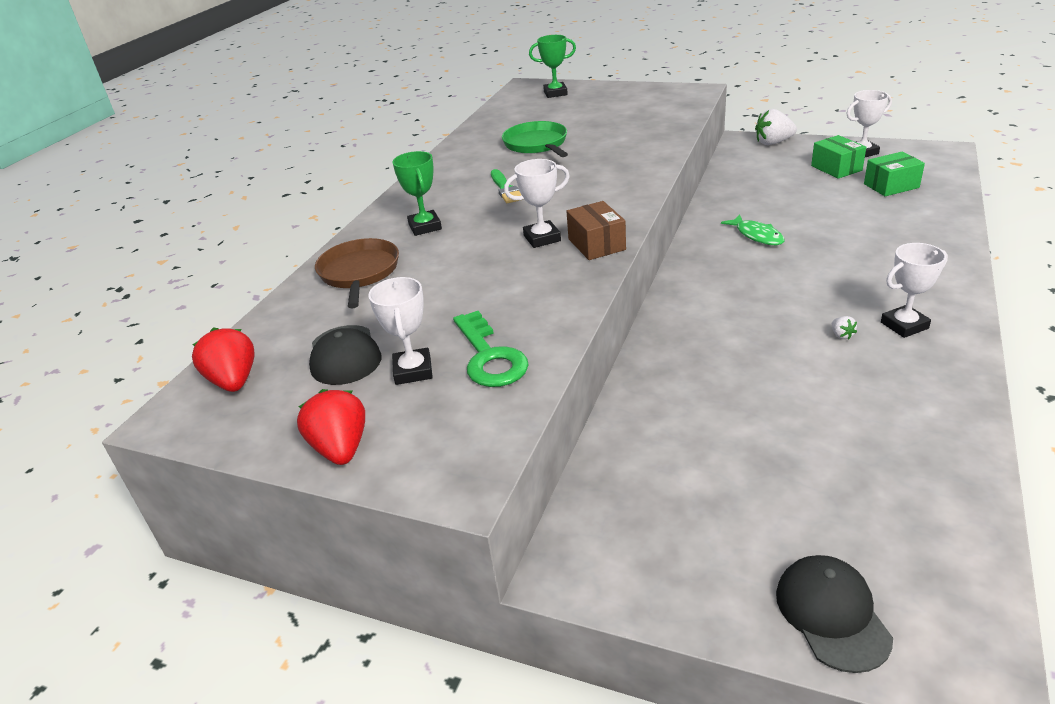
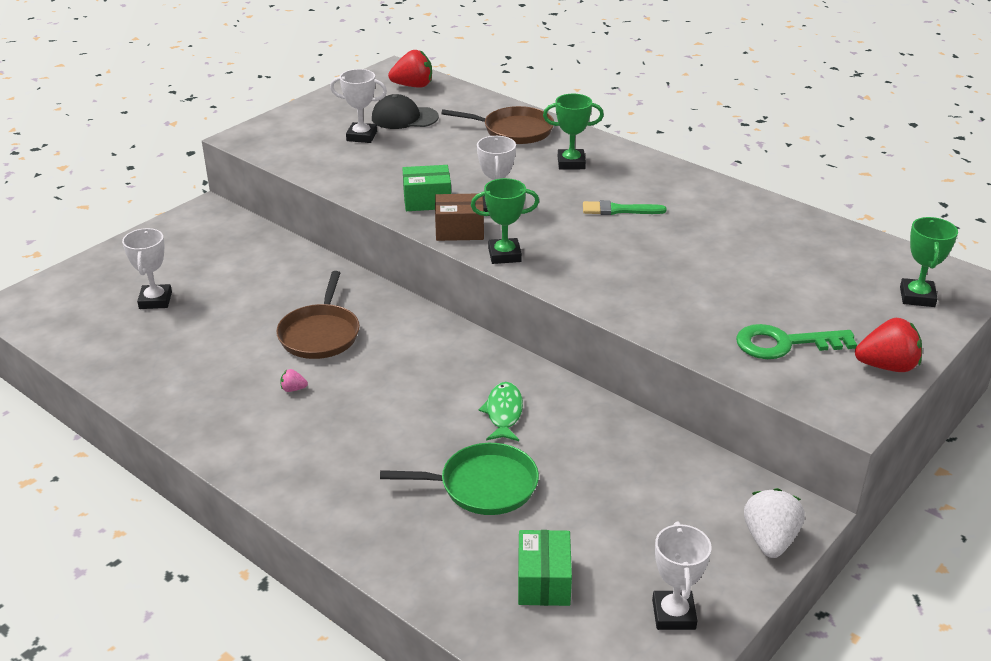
camera: 105 degrees right, 0 degrees up
red strawberry [297,389,365,465] -> red strawberry moved to [855,318,922,372]
green key [453,311,529,387] -> green key moved to [736,324,857,359]
green pan [502,121,568,157] -> green pan moved to [380,443,539,515]
green fish [721,214,785,245] -> green fish turned 105 degrees clockwise [479,382,523,441]
black cap [776,555,893,673] -> none
green box [811,135,866,179] -> green box moved to [402,165,451,211]
white strawberry [832,316,857,339] -> pink strawberry [280,369,308,392]
white trophy [881,243,948,338] -> white trophy moved to [122,228,172,309]
none -> brown pan [276,271,360,359]
none -> green trophy [471,178,539,264]

